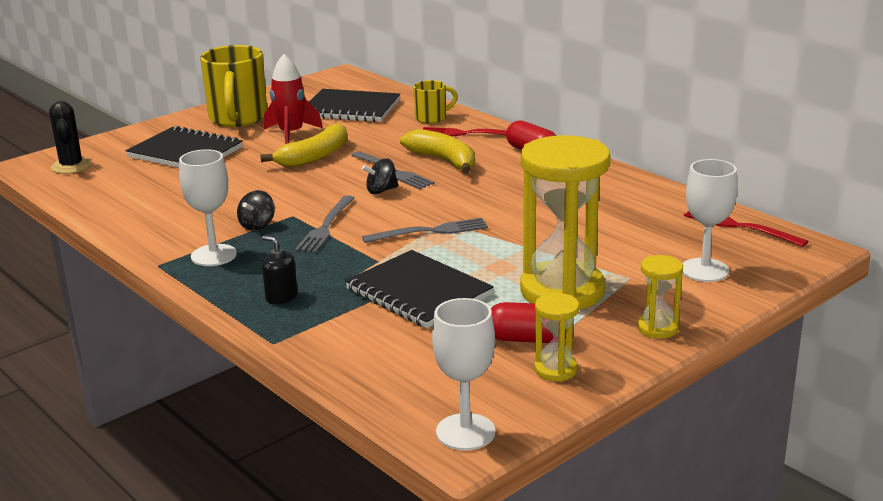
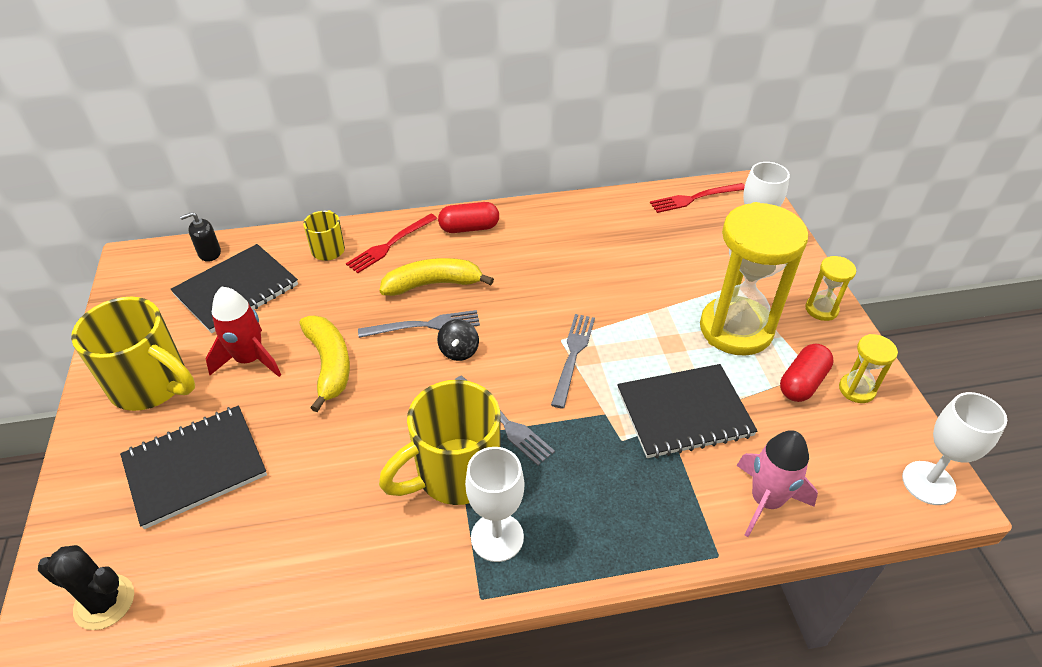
camera: 60 degrees left, 20 degrees up
black spinning top [237,190,275,231] -> yellow mug [379,380,501,505]
black soap dispenser [262,236,298,304] -> black soap dispenser moved to [180,212,221,262]
none -> pink rocket [736,430,818,537]

